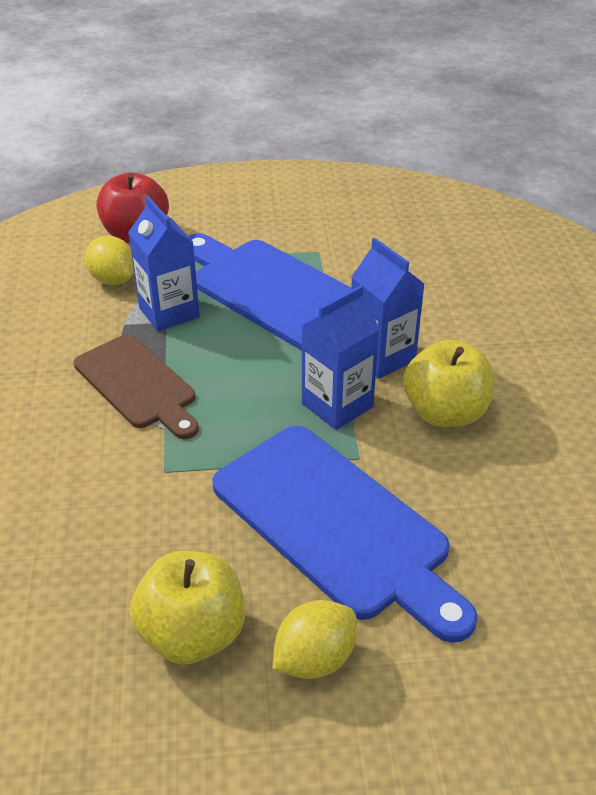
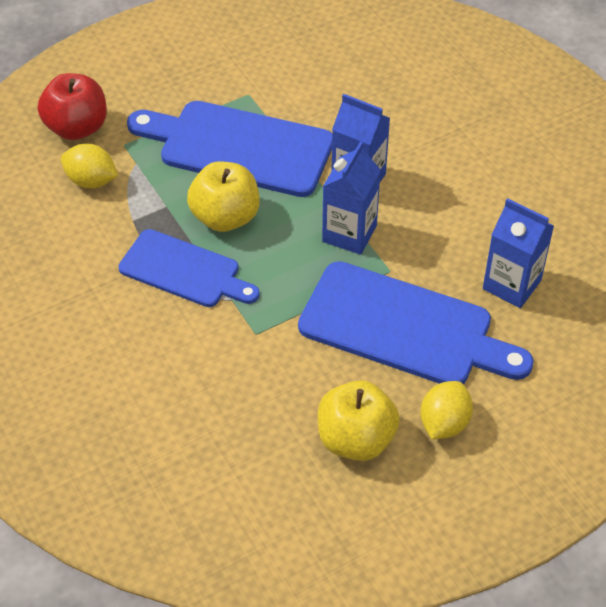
camera: 25 degrees left, 10 degrees up
brown cutting board [74,334,199,439] -> blue cutting board [119,229,260,307]
blue carton [128,196,200,332] -> blue carton moved to [483,198,554,308]
yellow apple [404,340,494,427] -> yellow apple moved to [187,161,260,232]

